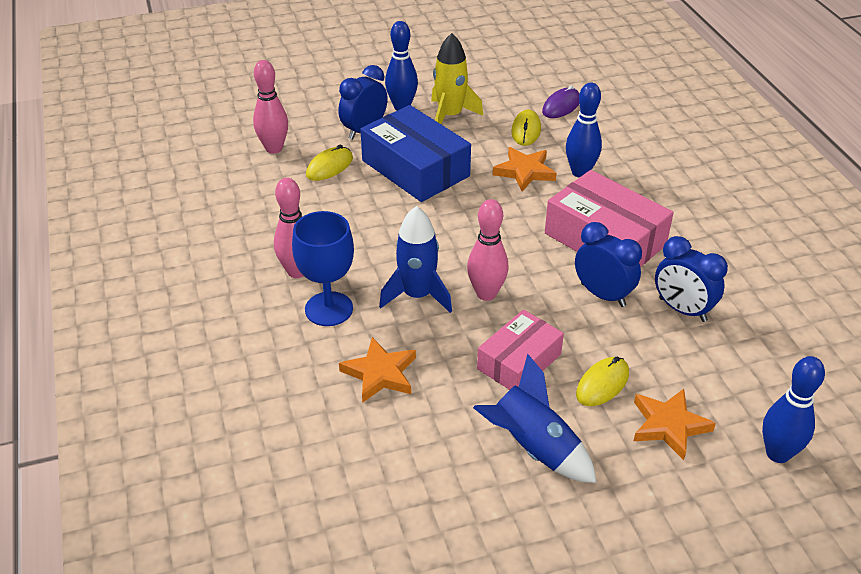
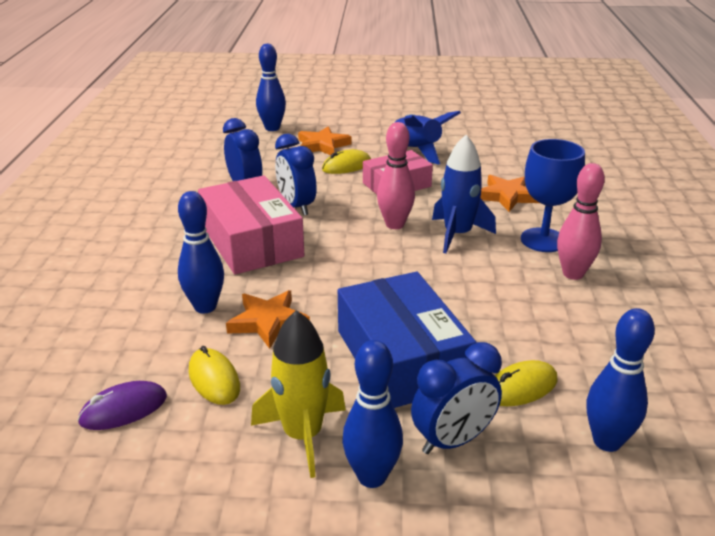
camera: 160 degrees left, 10 degrees down
pink bowling pin [253,60,288,154] -> blue bowling pin [587,308,655,452]
yellow mouse [511,110,541,146] -> yellow mouse turned 60 degrees counterclockwise [189,346,240,405]

